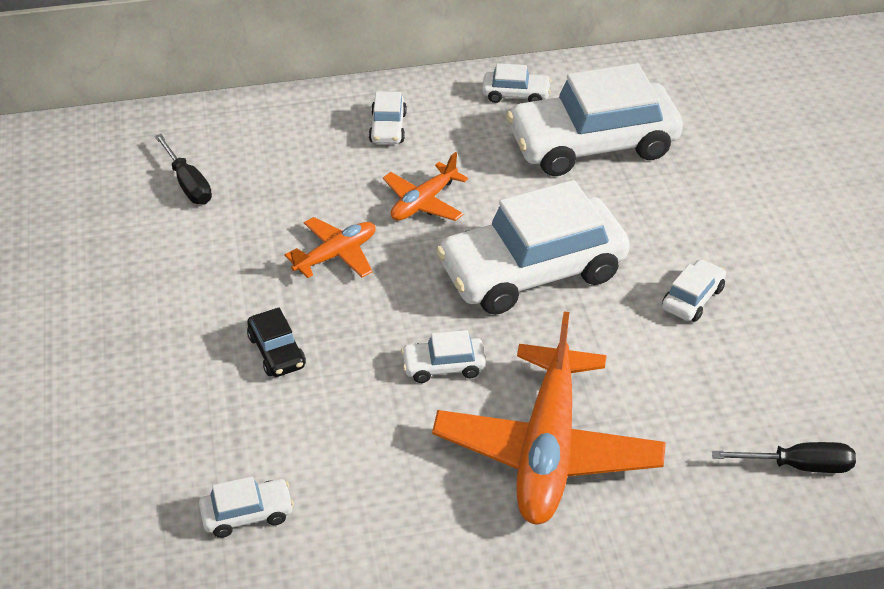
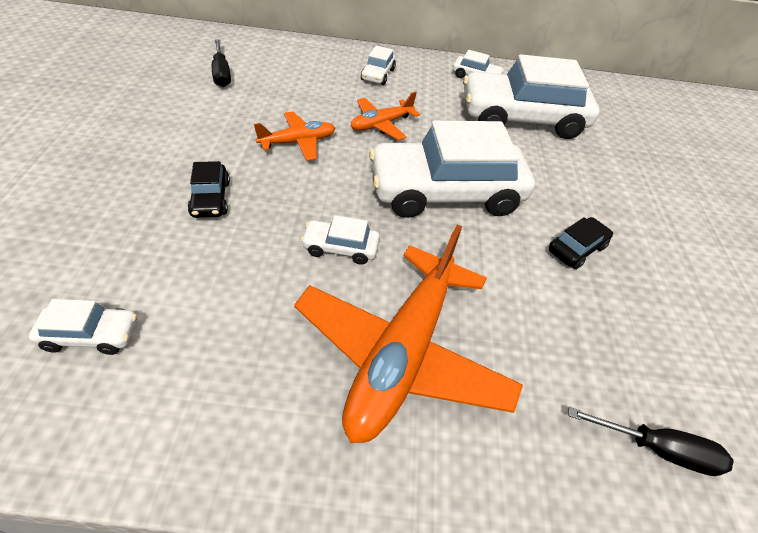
camera: 10 degrees right, 5 degrees up
white car [662,259,726,322] -> black car [549,217,613,269]

